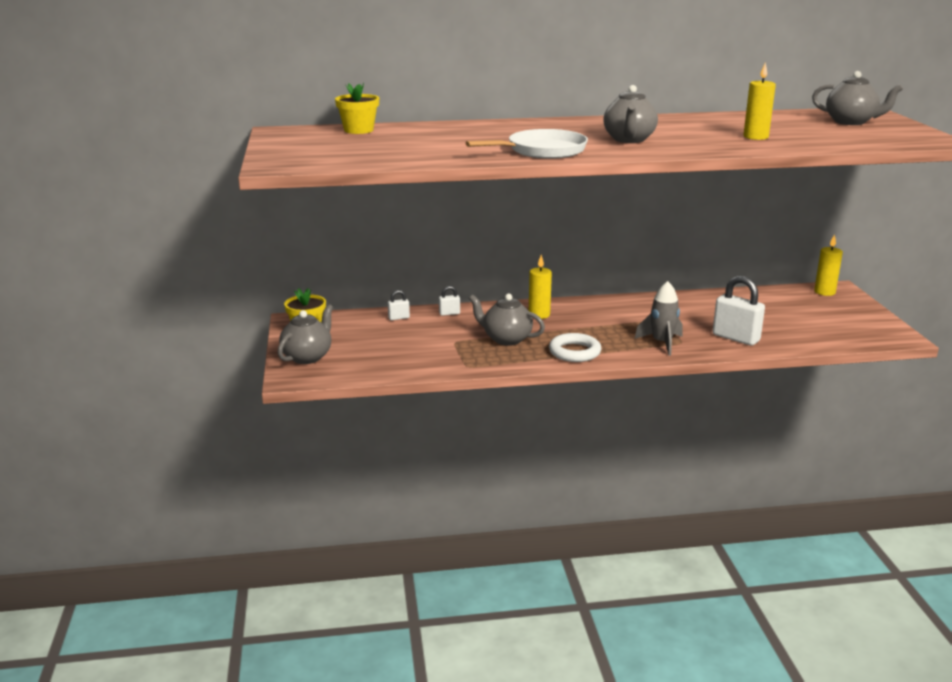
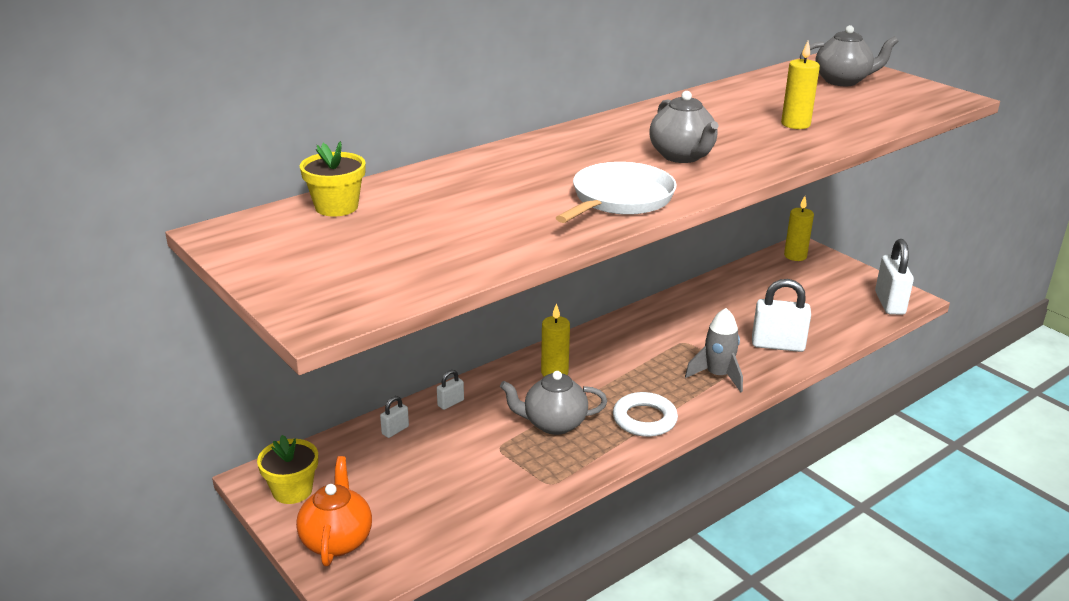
camera: 30 degrees left, 5 degrees up
grey teapot [278,304,333,364] -> orange teapot [296,456,372,566]
none -> white padlock [875,239,914,315]

